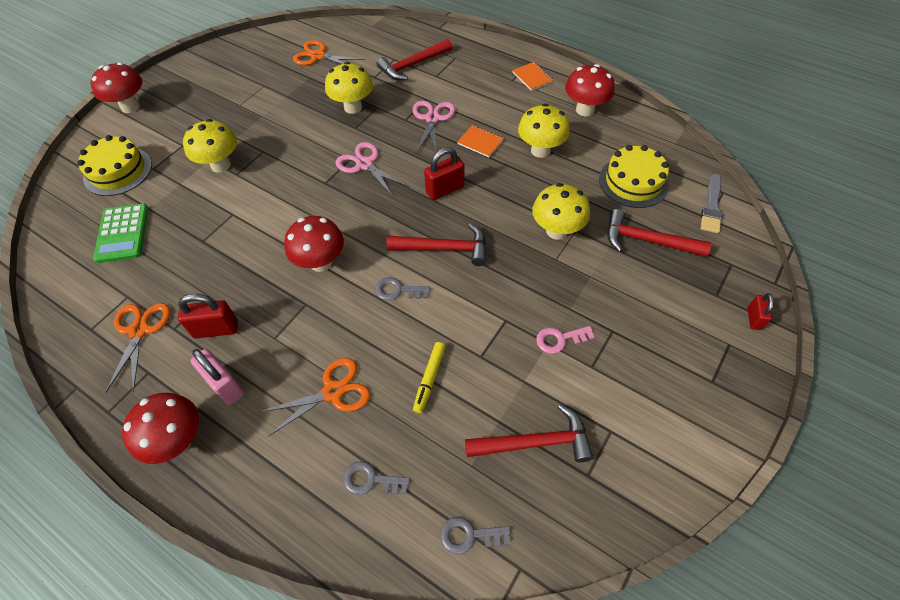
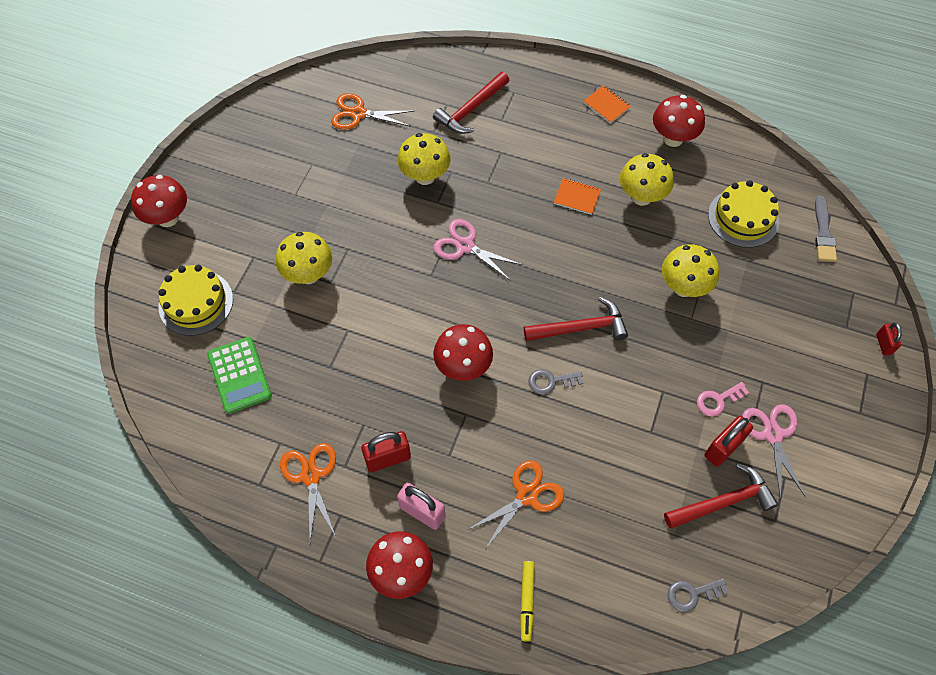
camera: 15 degrees left, 5 degrees up
grey key [343,461,410,495] -> none
pink scissors [413,101,456,153] -> pink scissors moved to [742,404,805,500]
yellow marker [413,342,446,413] -> yellow marker moved to [520,561,535,642]
red padlock [424,147,464,200] -> red padlock moved to [704,416,753,467]
red hammer [607,209,711,257] -> none

